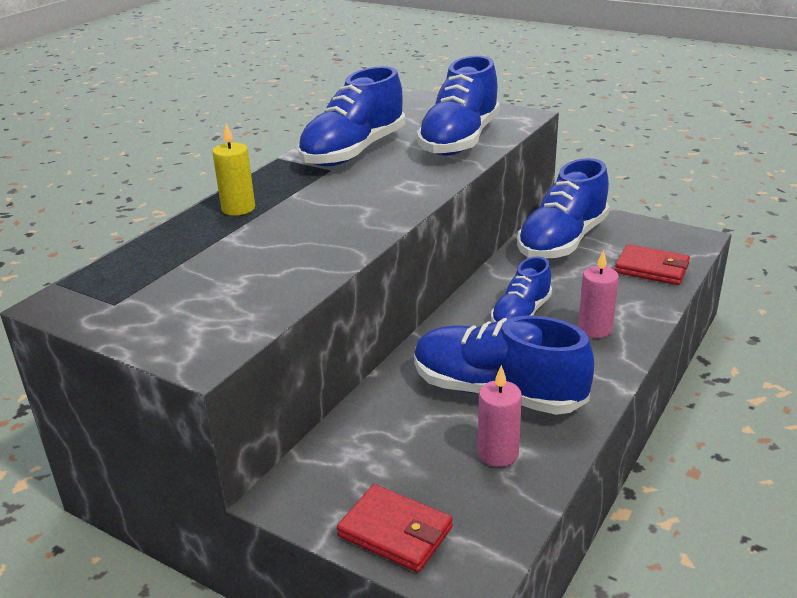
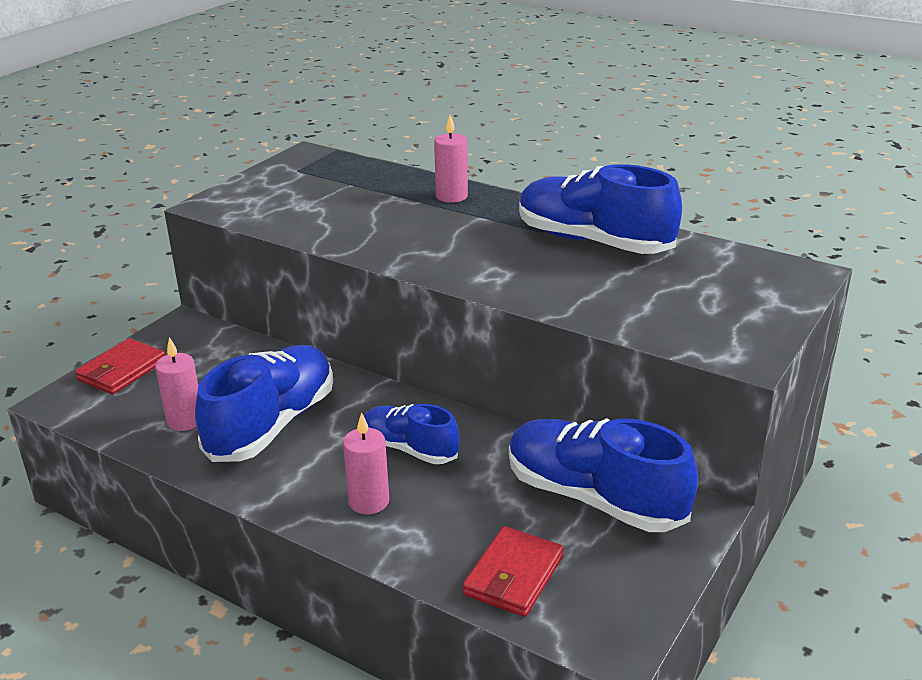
camera: 90 degrees right, 0 degrees up
yellow candle [212,123,255,216] -> pink candle [434,115,468,203]
blue shoe [417,56,500,156] -> none

